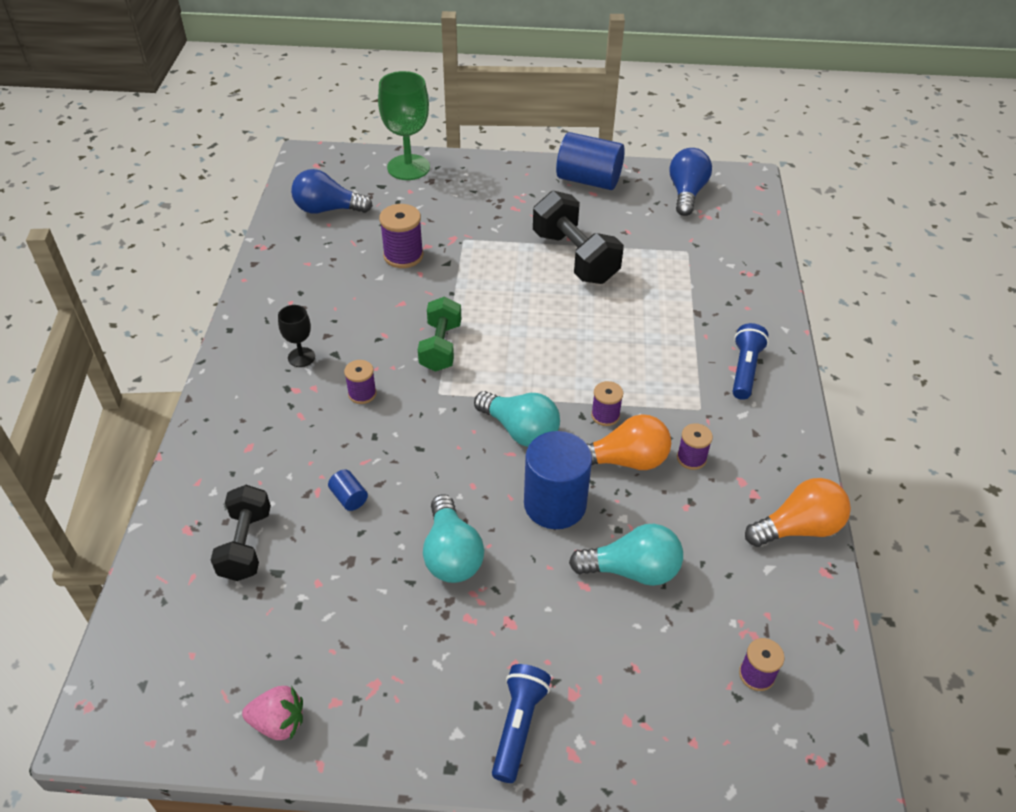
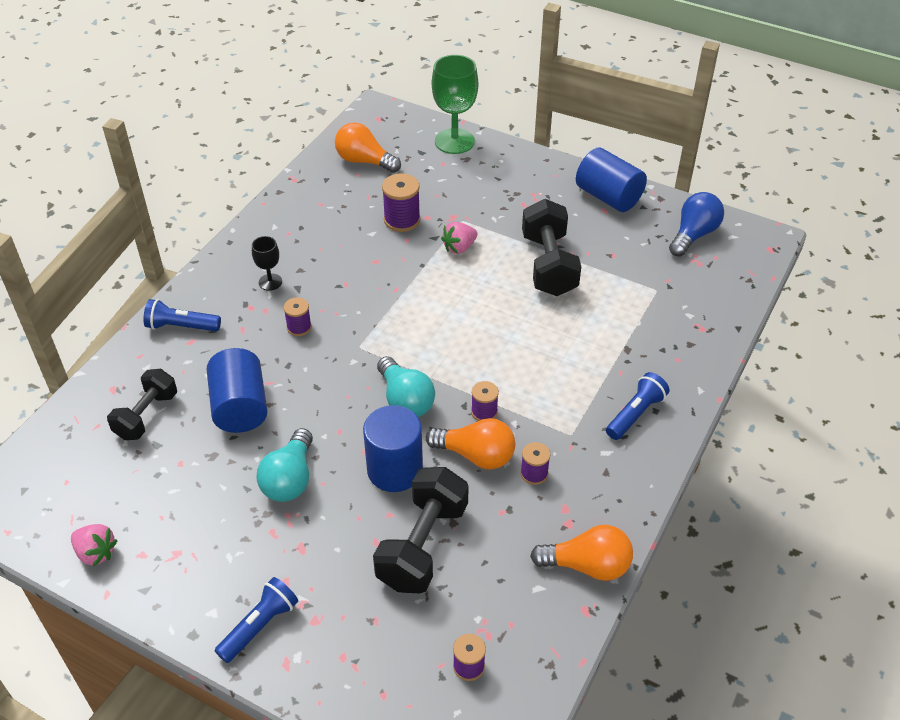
camera: 25 degrees right, 0 degrees up
blue light bulb [291,169,373,214] -> orange light bulb [335,123,401,173]
blue cylinder [328,470,368,511] -> blue cylinder [207,348,268,433], size x2.35
green dumbbell [418,297,461,372] -> none
turquoise light bulb [569,524,683,586] -> black dumbbell [373,467,469,594]
none -> blue flashlight [143,299,221,331]
none -> pink strawberry [441,222,477,254]

